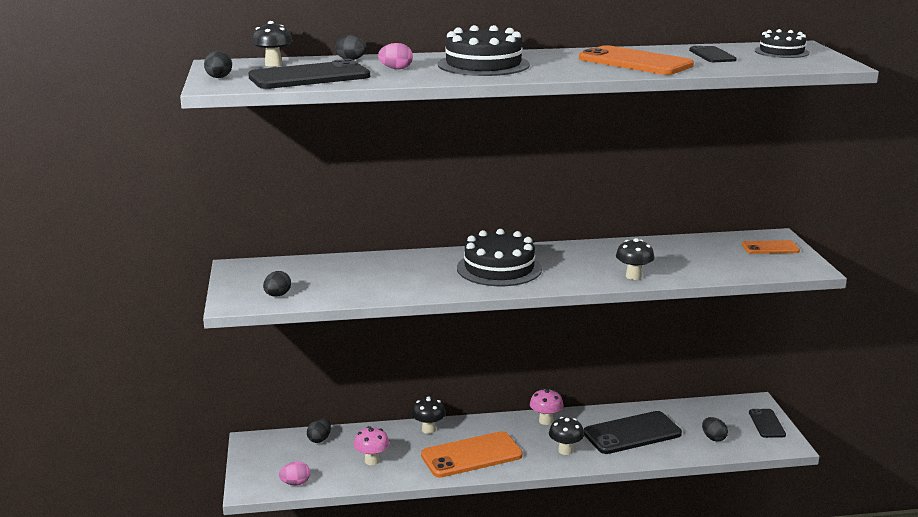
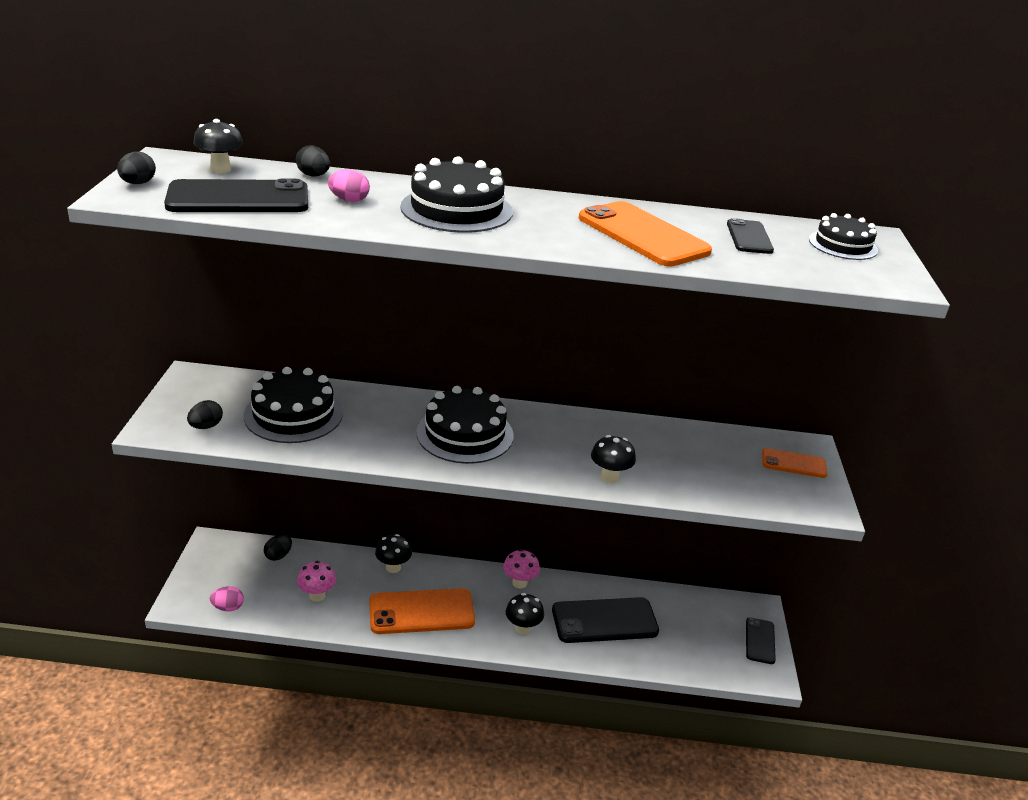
camera: 10 degrees right, 10 degrees up
black egg [702,417,728,442] -> none
none -> black cake [244,367,343,443]

